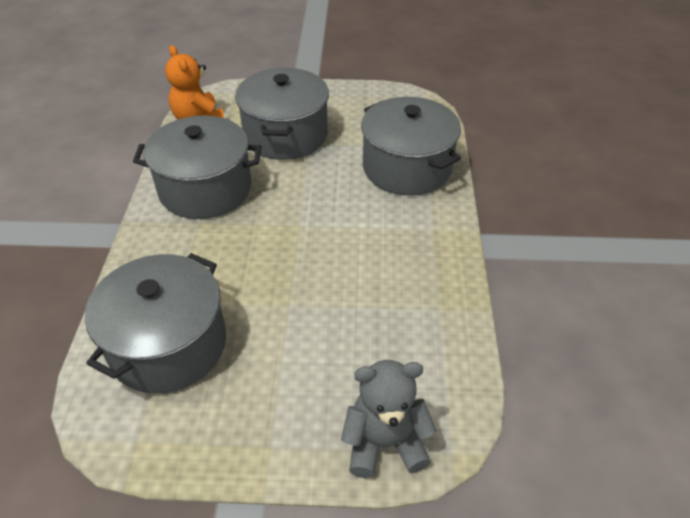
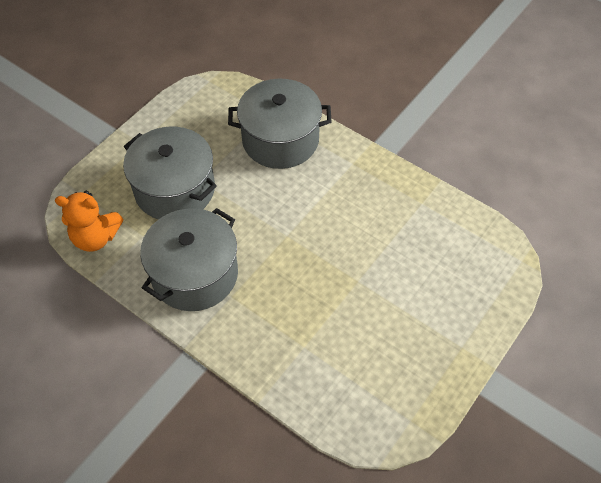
camera: 55 degrees left, 10 degrees up
grey pot [84,253,226,394] -> none
grey teddy bear [341,360,437,478] -> none

